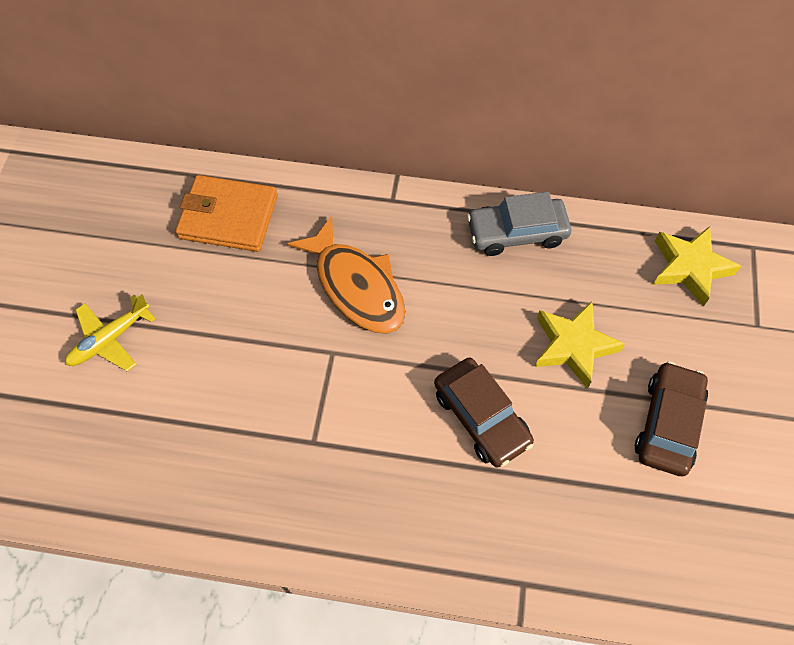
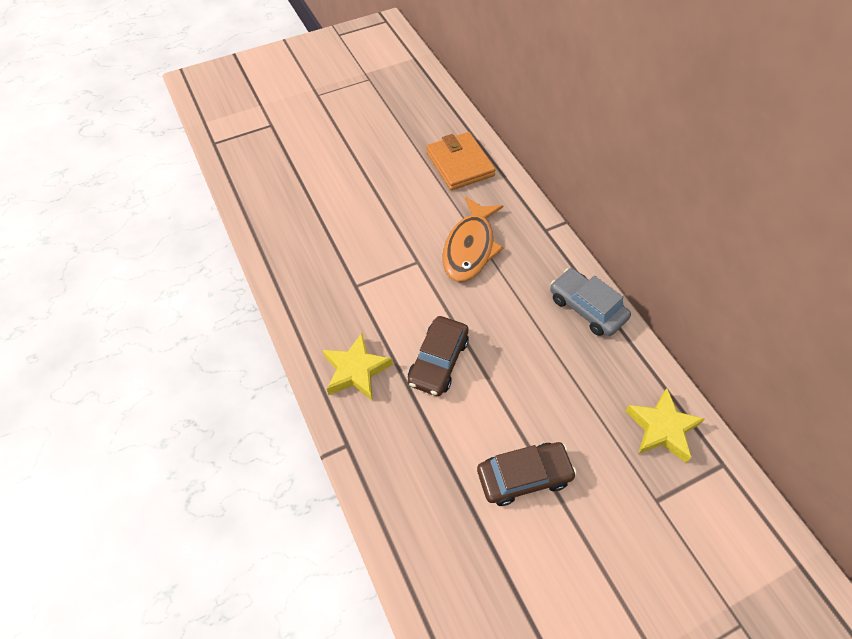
camera: 55 degrees right, 5 degrees down
yellow plane [65,294,156,371] -> none
yellow star [535,301,625,389] -> yellow star moved to [323,333,393,400]

